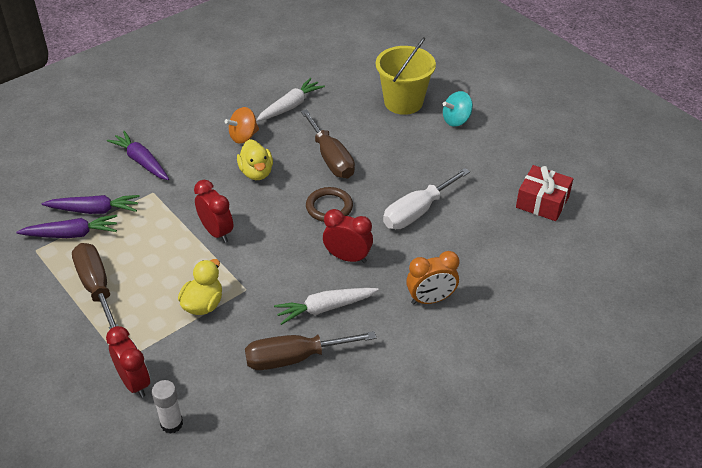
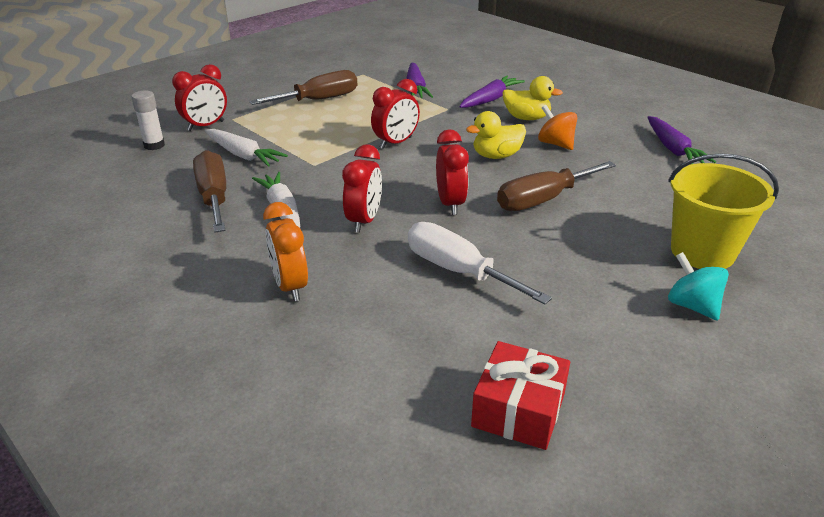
camera: 85 degrees right, 10 degrees down
purple carrot [16,215,117,238] -> purple carrot moved to [647,116,716,164]
yellow duck [178,259,222,315] -> yellow duck moved to [503,76,563,120]
white carrot [256,78,325,122] -> white carrot moved to [205,129,288,167]
brown ring [306,187,353,222] -> red clock [436,129,469,215]

